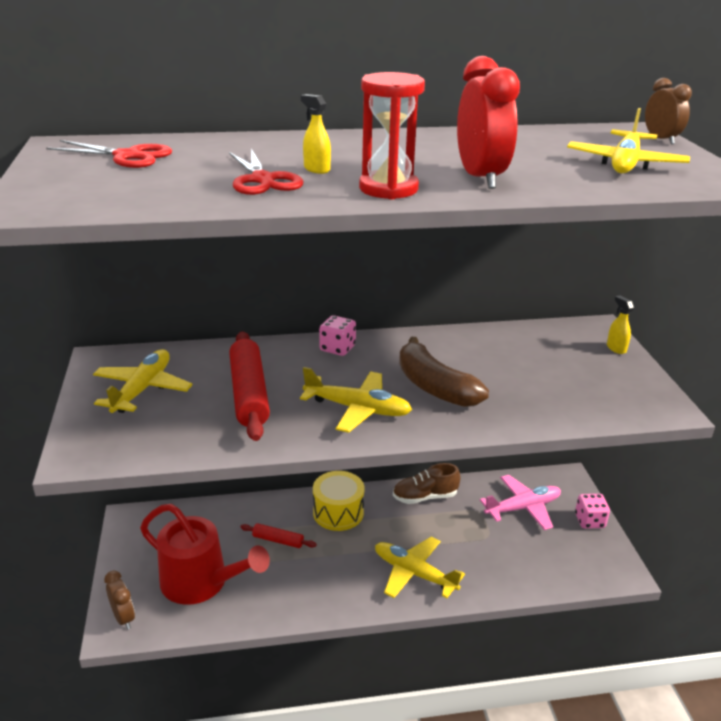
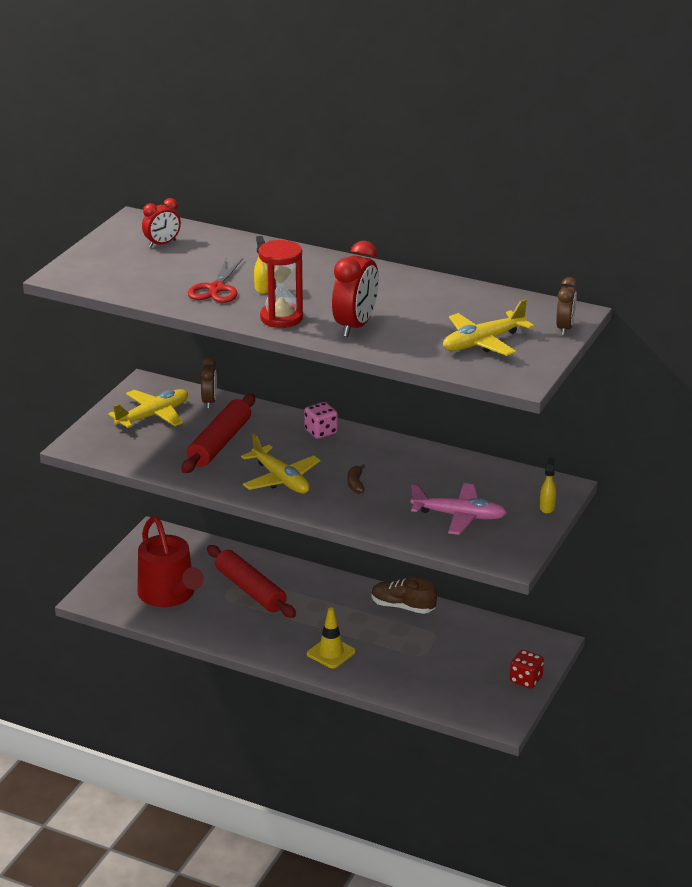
camera: 35 degrees right, 0 degrees up
red scissors [46,140,172,168] -> red clock [142,198,181,247]
brown clock [104,571,135,629] -> brown clock moved to [200,358,217,408]
red rolling pin [240,523,317,548] -> red rolling pin [207,545,296,618], size x1.95
yellow drum [313,471,364,531] -> none
yellow plane [375,537,465,598] -> yellow traffic cone [307,607,356,669]
brown banana [399,337,489,407] -> brown banana [347,464,365,494], size x0.44
pink plane [480,475,561,530] -> pink plane moved to [410,483,507,535]
pink dice [575,494,610,529] -> red dice [510,650,544,689]

